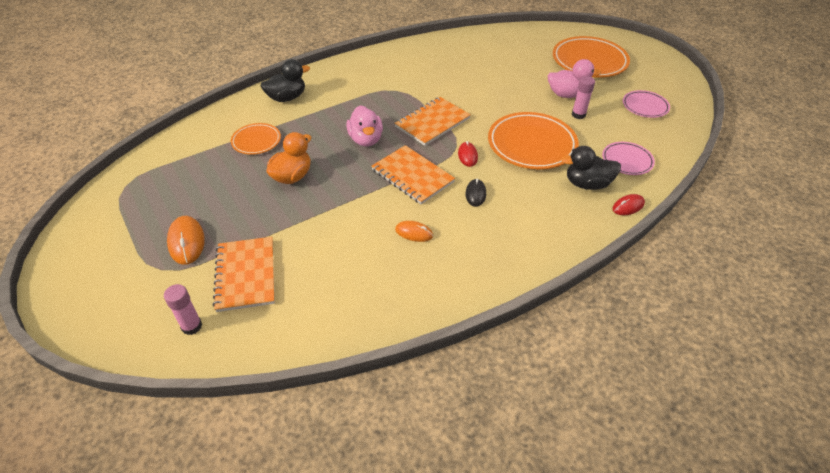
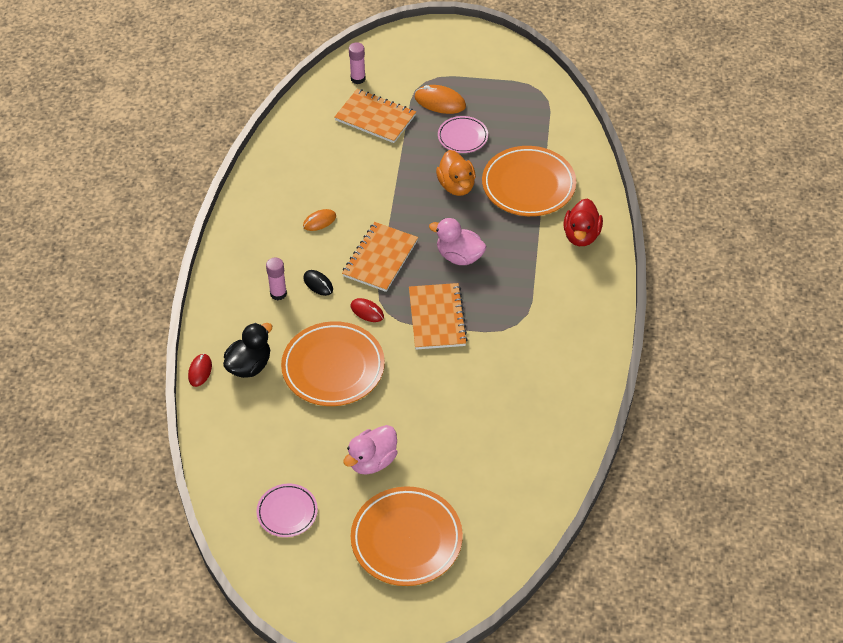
camera: 130 degrees right, 5 degrees up
orange plate [231,123,281,155] -> orange plate [482,146,576,216], size x1.81
black duck [261,59,310,102] -> red duck [563,198,603,246]
orange notebook [371,145,455,204] -> orange notebook turned 60 degrees counterclockwise [342,222,418,292]
pink glue stick [572,76,595,119] -> pink glue stick moved to [266,257,287,300]
pink plate [602,142,655,175] -> pink plate moved to [438,116,488,153]

